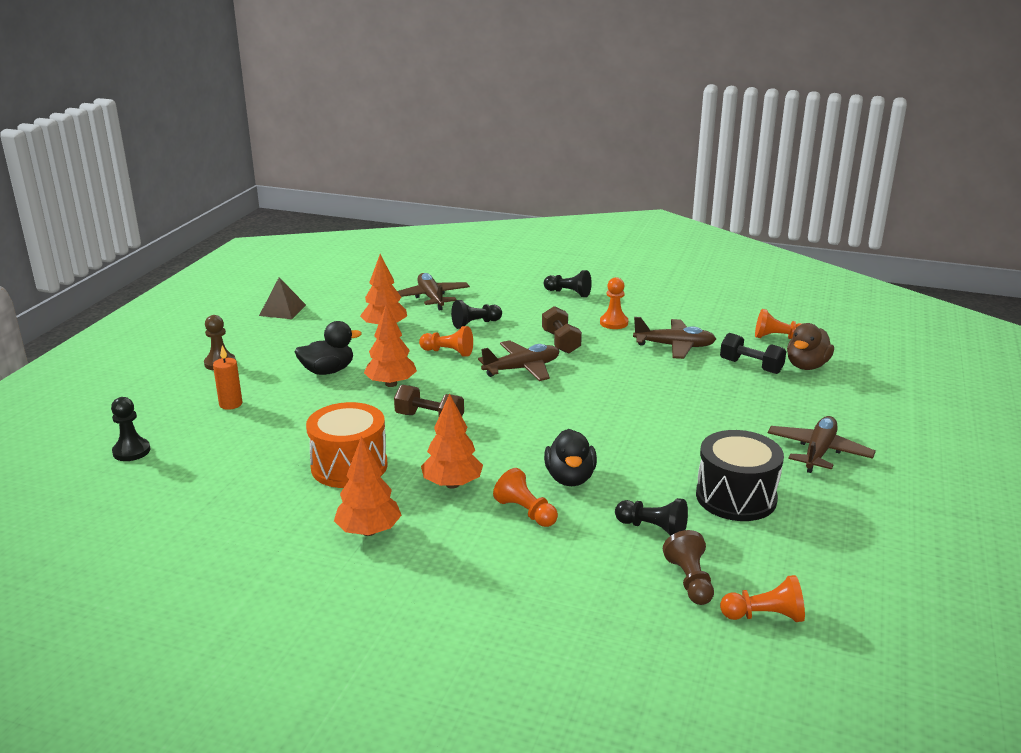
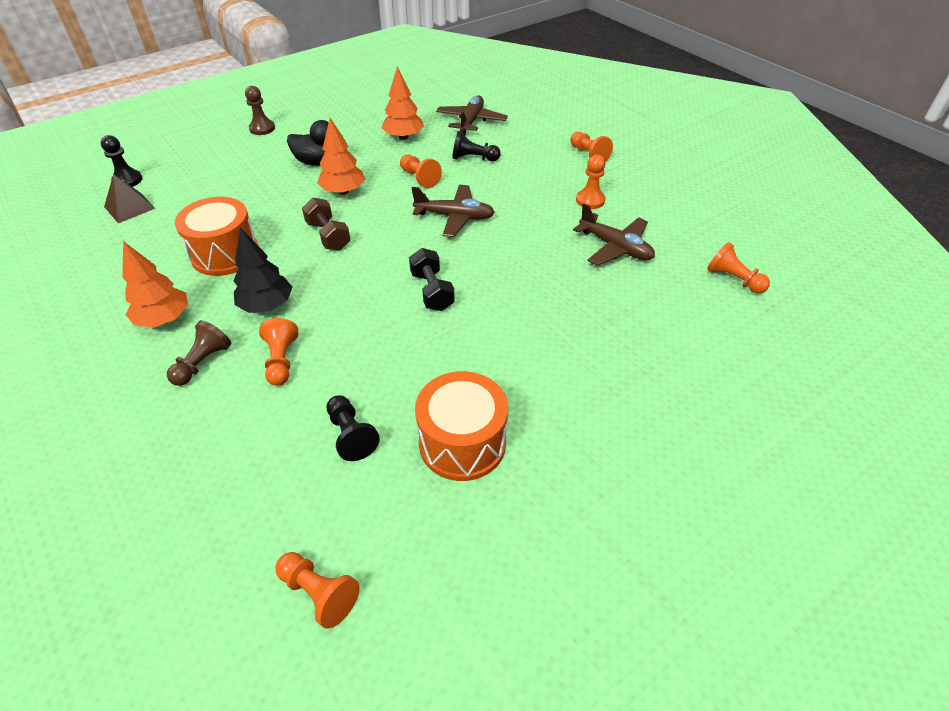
camera: 35 degrees right, 20 degrees up
orange candle [213,346,242,410] -> none
brown pyramid [259,278,306,319] -> brown pyramid moved to [104,174,156,223]
orange tree [421,394,483,489] -> black tree [234,228,292,313]
brown dumbbell [542,306,582,354] -> none
black pawn [544,270,592,297] -> orange pawn [571,132,613,162]
black duck [544,429,597,486] -> none
brown pawn [663,530,714,605] -> brown pawn moved to [167,320,231,386]
black drum [696,430,784,521] -> orange drum [415,371,508,481]
black dumbbell [720,333,786,374] -> black dumbbell moved to [409,248,455,311]
brown plane [768,416,876,473] -> none
brown duck [787,323,834,370] -> none

